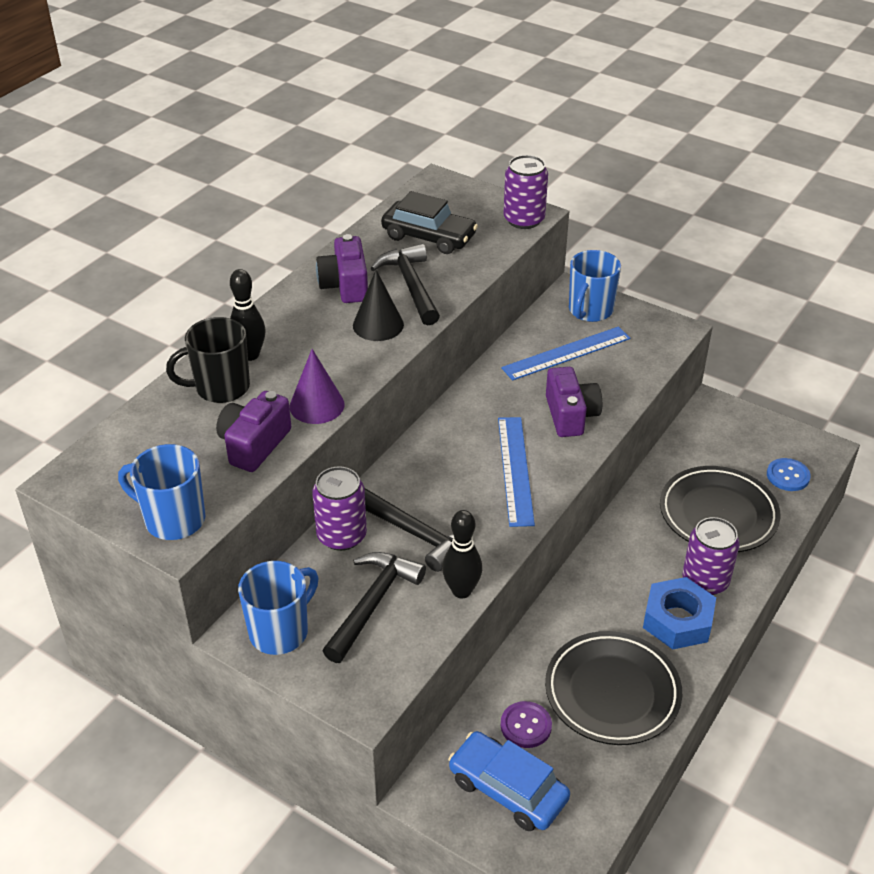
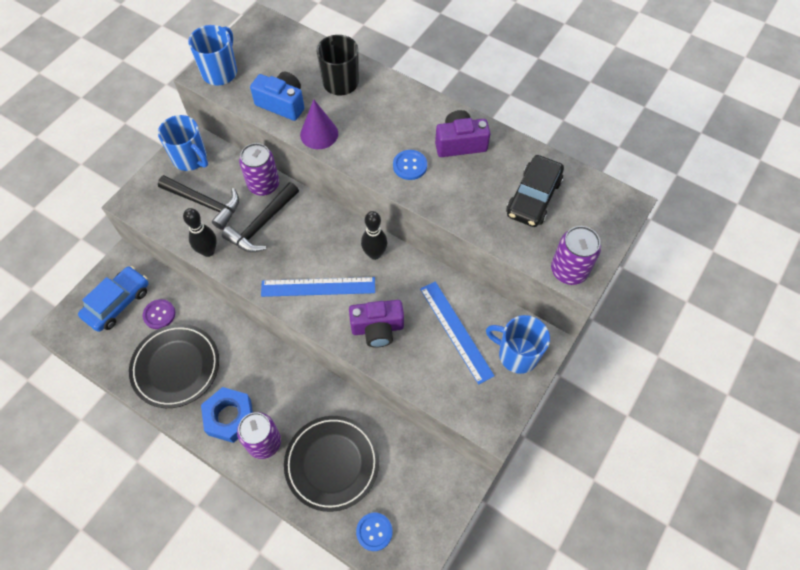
camera: 90 degrees right, 20 degrees up
purple camera [216,391,291,472] -> blue camera [250,72,304,121]
black bowling pin [230,269,266,361] -> black bowling pin moved to [361,211,387,260]
black cone [353,270,404,341] -> blue button [393,150,427,180]
black hammer [370,244,440,326] -> none

